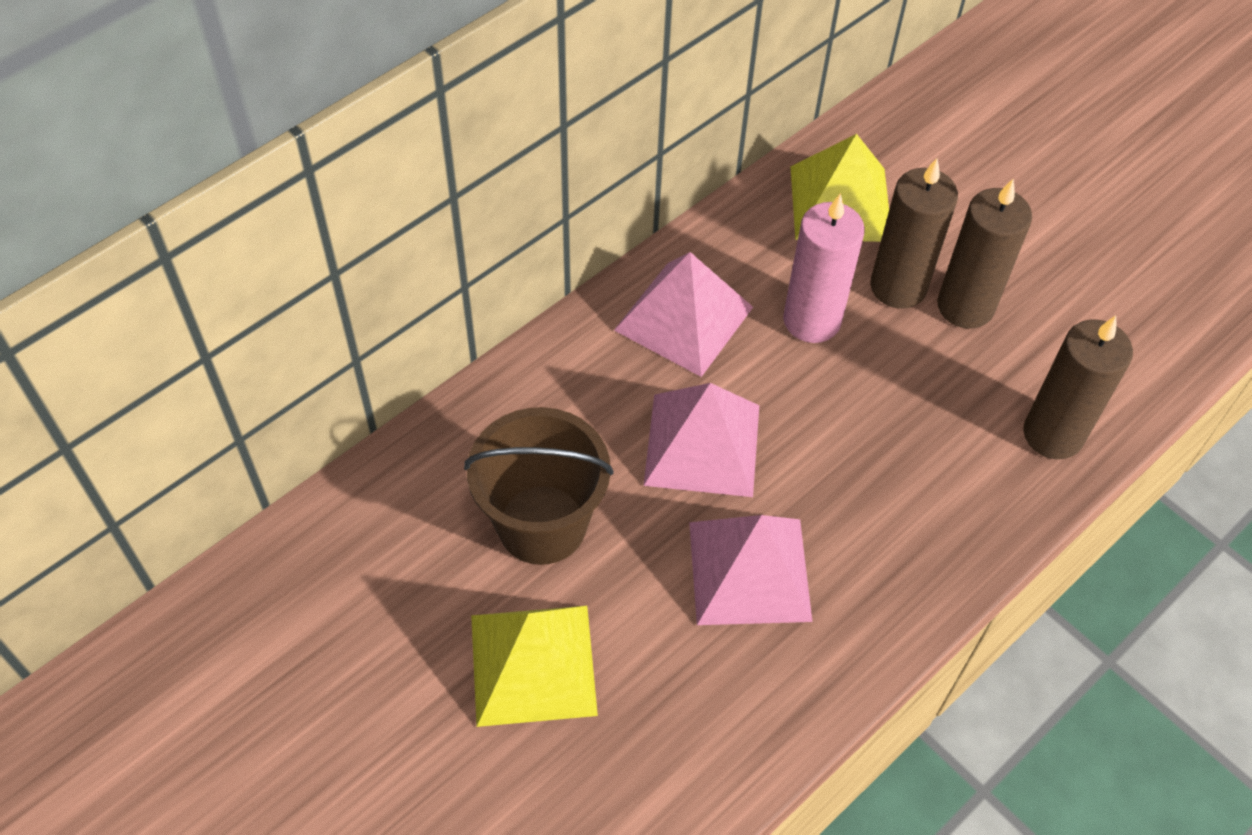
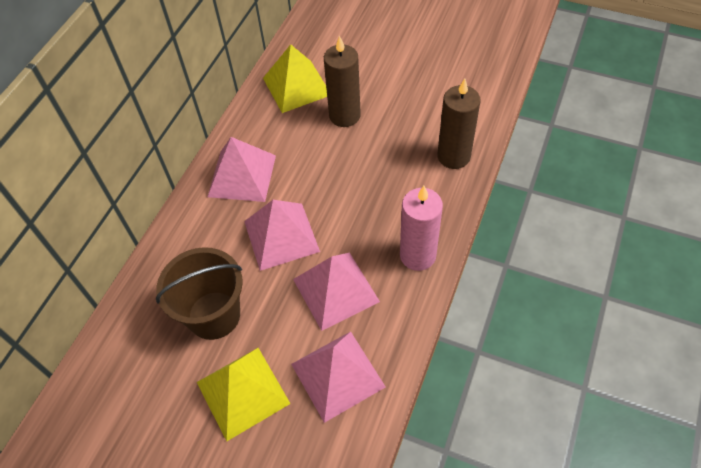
camera: 20 degrees left, 0 degrees up
pink candle [783,193,865,343] -> pink candle moved to [400,186,443,271]
brown candle [937,179,1032,329] -> none
none -> pink pyramid [291,331,386,423]

